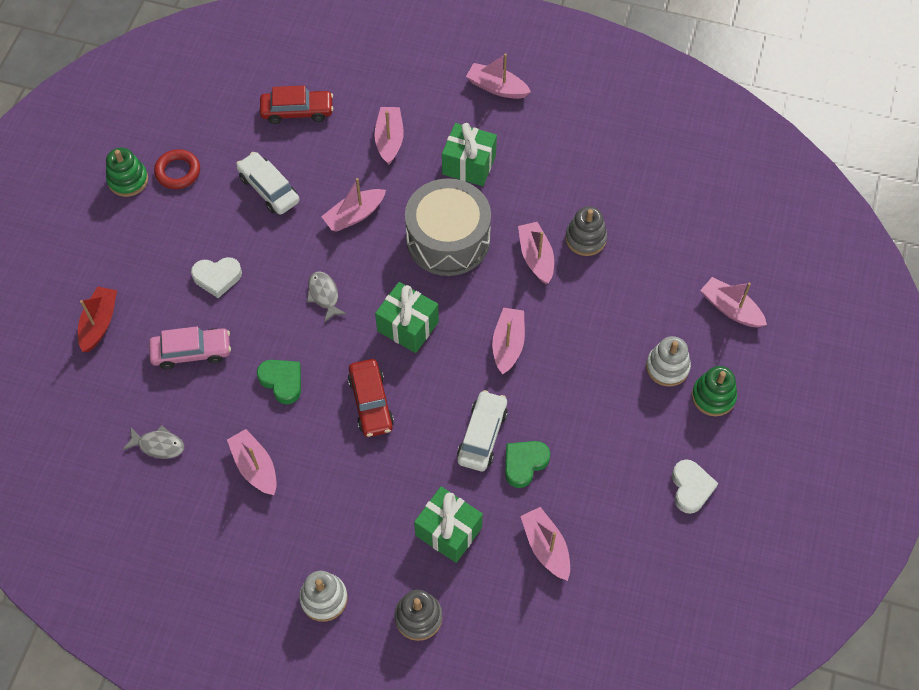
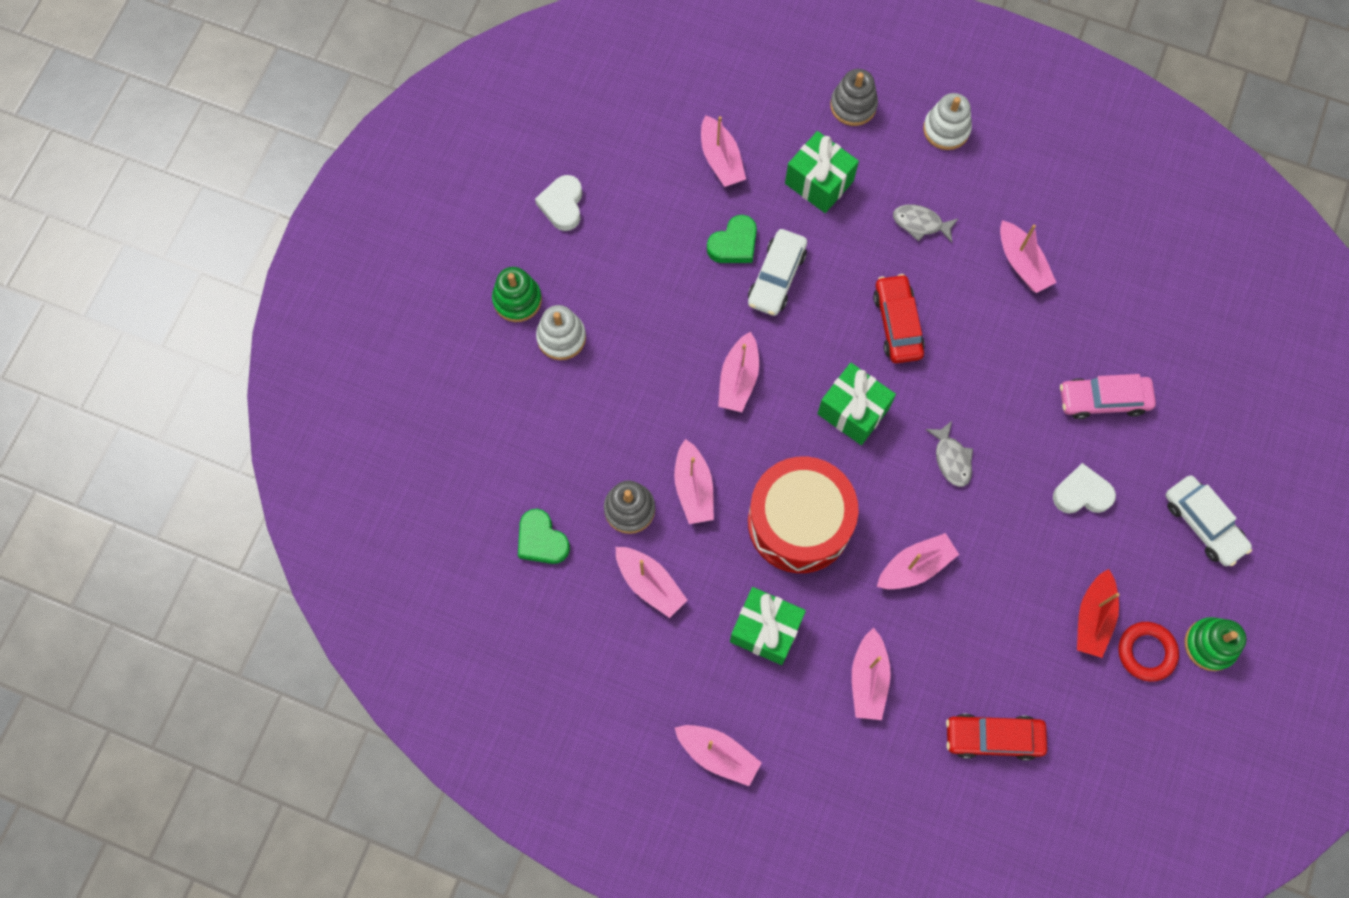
camera: 175 degrees left, 10 degrees up
red boat [78,286,117,352] -> red boat moved to [1077,569,1120,658]
grey fish [122,425,184,459] -> grey fish moved to [893,205,959,242]
white car [236,152,300,215] -> white car moved to [1166,476,1252,566]
green heart [257,360,301,404] -> green heart moved to [518,509,570,564]
grey drum [405,178,491,276] -> red drum [748,456,859,573]
pink boat [700,277,767,327] -> pink boat moved to [616,547,687,618]

